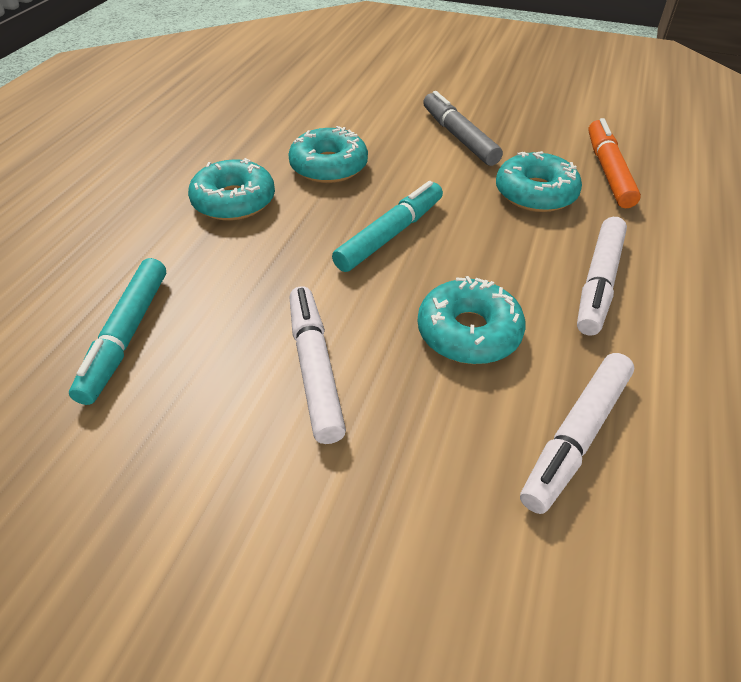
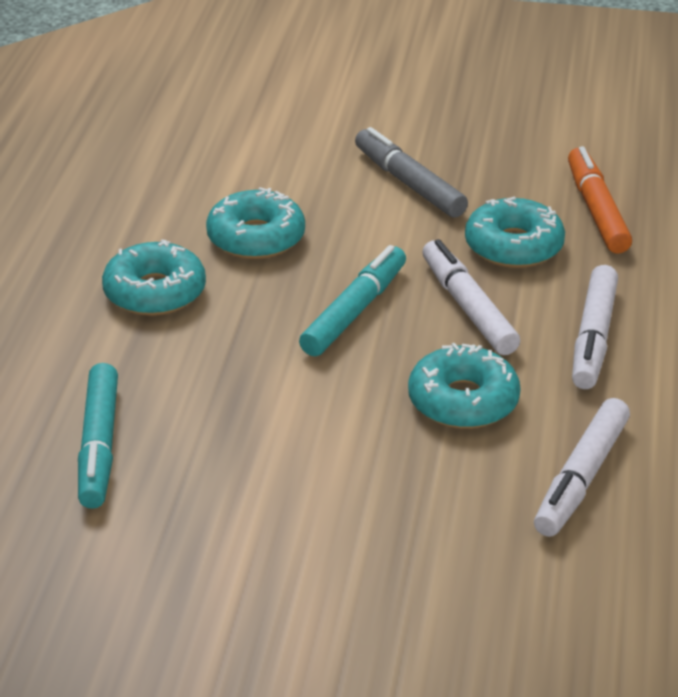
camera: 10 degrees left, 10 degrees down
white marker [290,286,346,444] -> white marker moved to [422,239,520,355]

